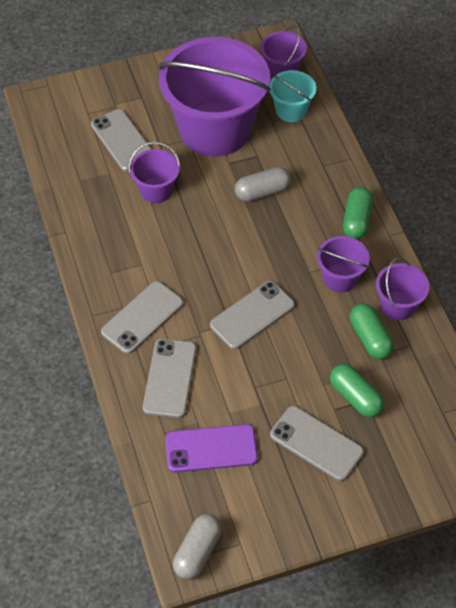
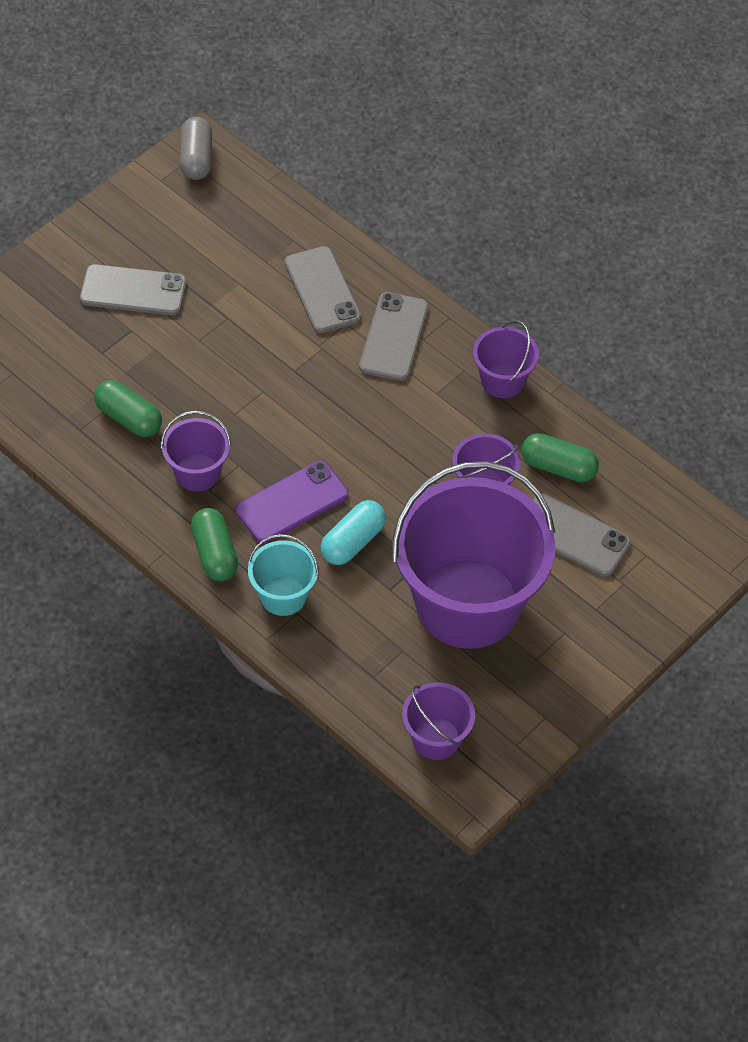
camera: 150 degrees right, 0 degrees up
purple phone [165,424,258,473] -> purple phone moved to [236,461,348,543]
grey phone [210,281,295,349] -> none
grey capsule [235,167,291,202] -> turquoise capsule [321,500,386,565]
turquoise bucket [269,70,316,122] -> turquoise bucket moved to [248,534,319,616]
green capsule [330,364,384,417] -> green capsule moved to [521,433,599,482]
purple bucket [376,258,429,320] -> purple bucket moved to [473,320,539,398]

